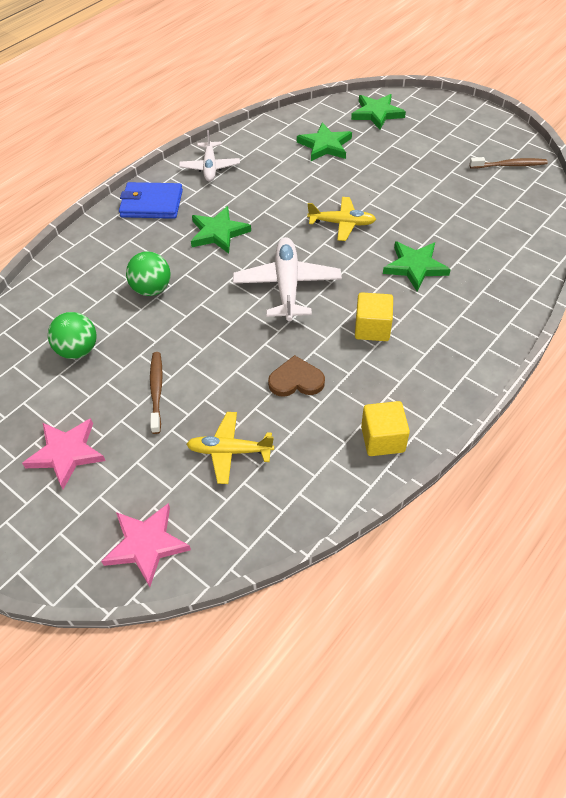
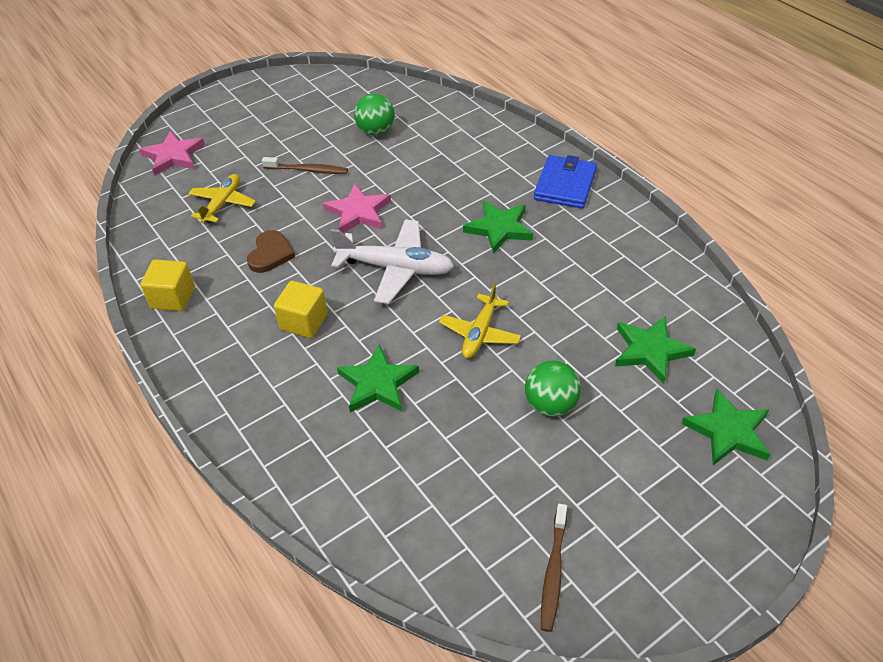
camera: 105 degrees right, 5 degrees down
pink star [22,418,105,489] -> pink star moved to [323,183,391,233]
green ball [126,251,171,296] -> green ball moved to [525,361,581,417]
white plane [179,130,240,182] -> none

